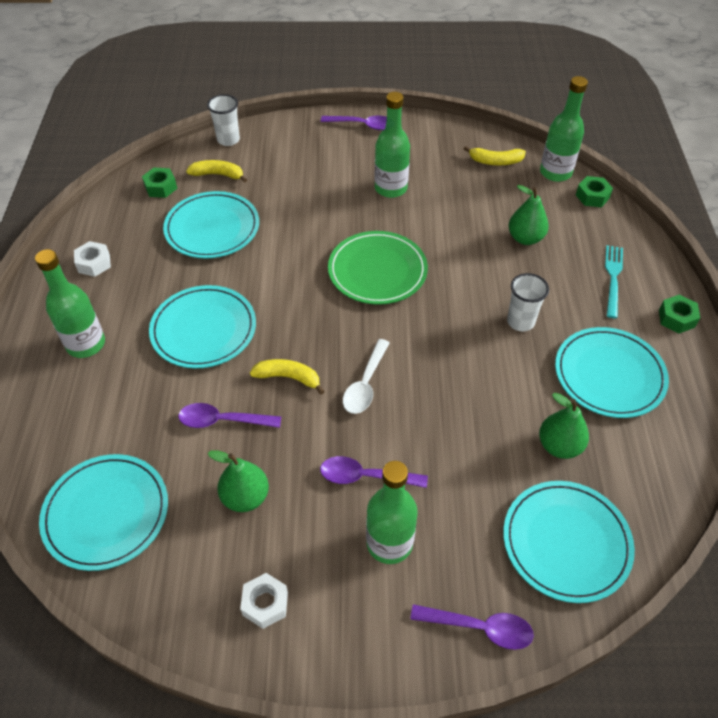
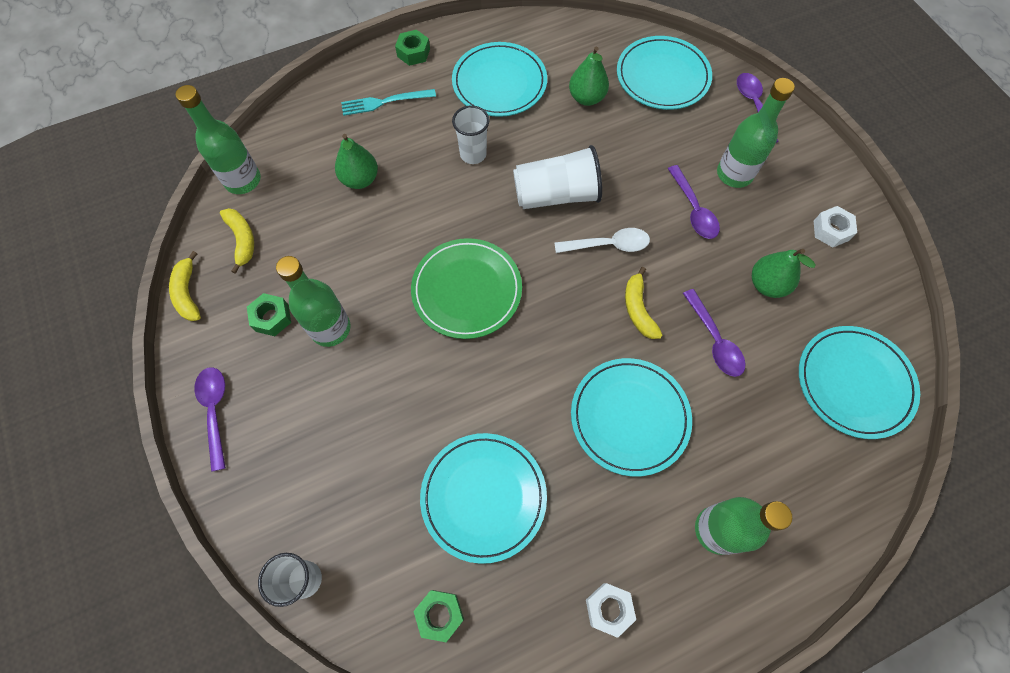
camera: 115 degrees left, 15 degrees up
yellow banana [186,160,247,182] -> yellow banana moved to [169,251,201,321]
green nut [576,176,613,207] -> green nut moved to [247,293,291,336]
none -> white cup [513,145,602,209]

